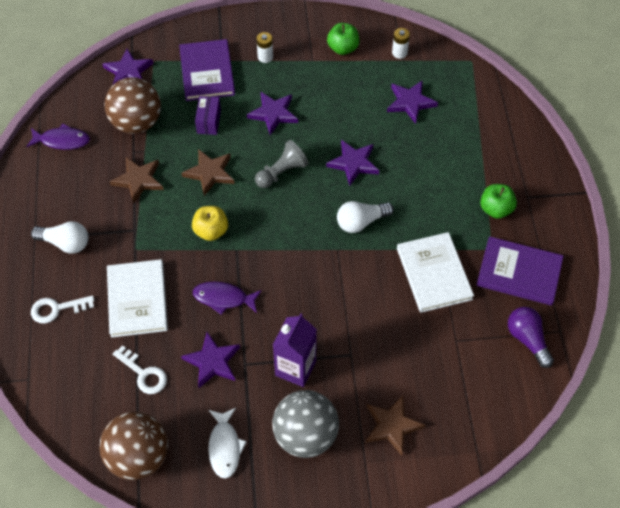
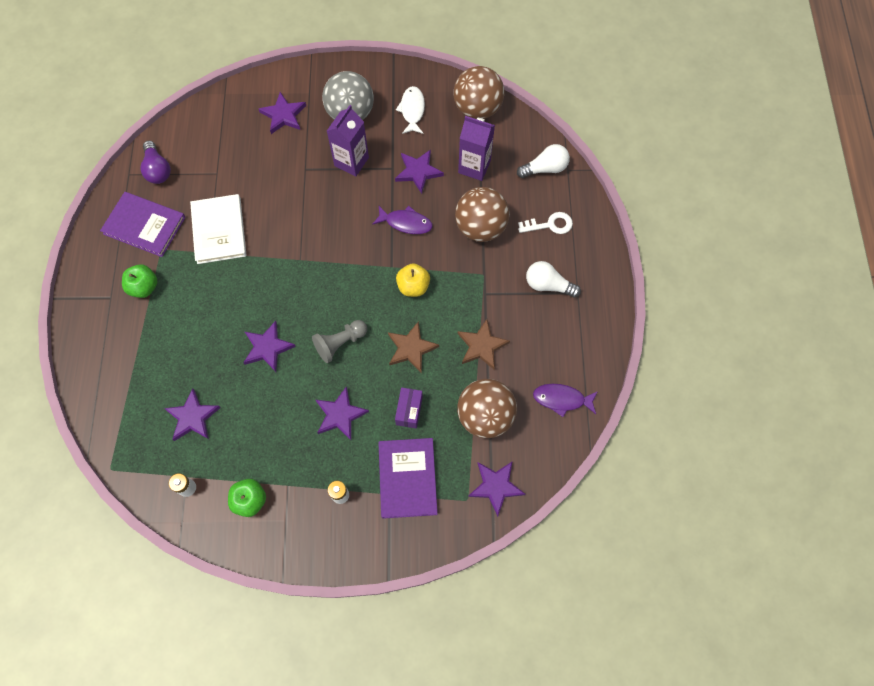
camera: 175 degrees left, 10 degrees up
white book [107,259,168,338] -> brown ball [455,187,510,242]
white key [113,345,167,394] -> purple carton [458,116,495,181]
white light bulb [337,201,394,233] -> white light bulb moved to [517,144,570,178]
brown star [366,396,425,456] -> purple star [259,92,306,134]

